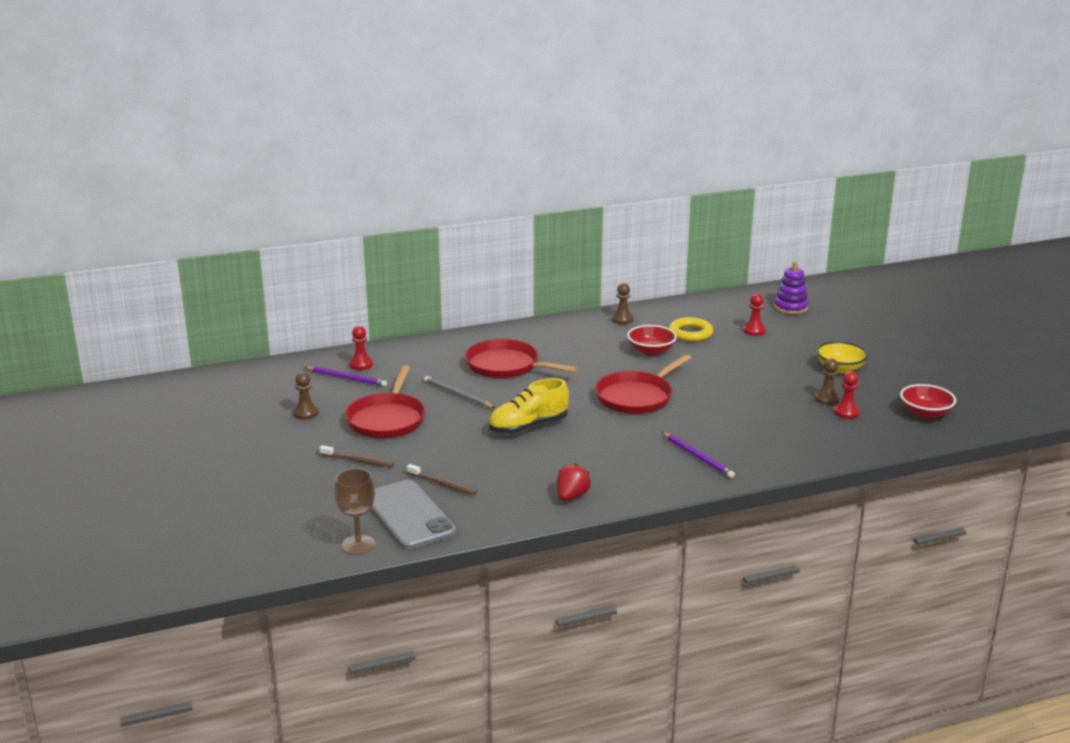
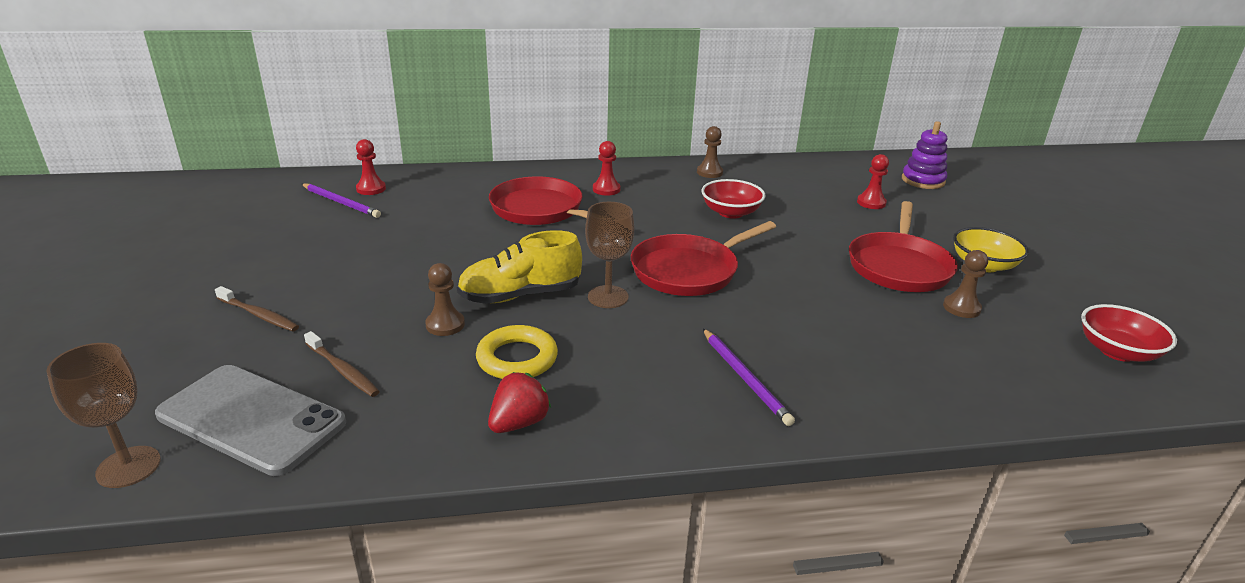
camera: 10 degrees right, 5 degrees up
brown pawn [293,372,319,420] -> brown pawn moved to [425,263,465,336]
red pan [345,365,426,438] -> red pan moved to [849,201,958,292]
grey phone [371,480,456,549] -> grey phone turned 45 degrees counterclockwise [155,365,346,476]
grey pencil [424,376,495,408] -> none
yellow ring [669,317,713,341] -> yellow ring moved to [476,325,558,379]
red pawn [834,371,860,419] -> red pawn moved to [593,141,620,196]
none -> brown goblet [585,202,634,308]

